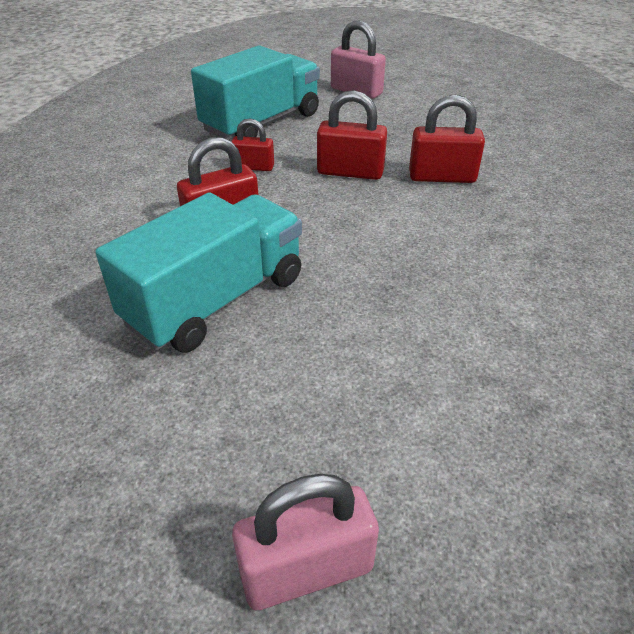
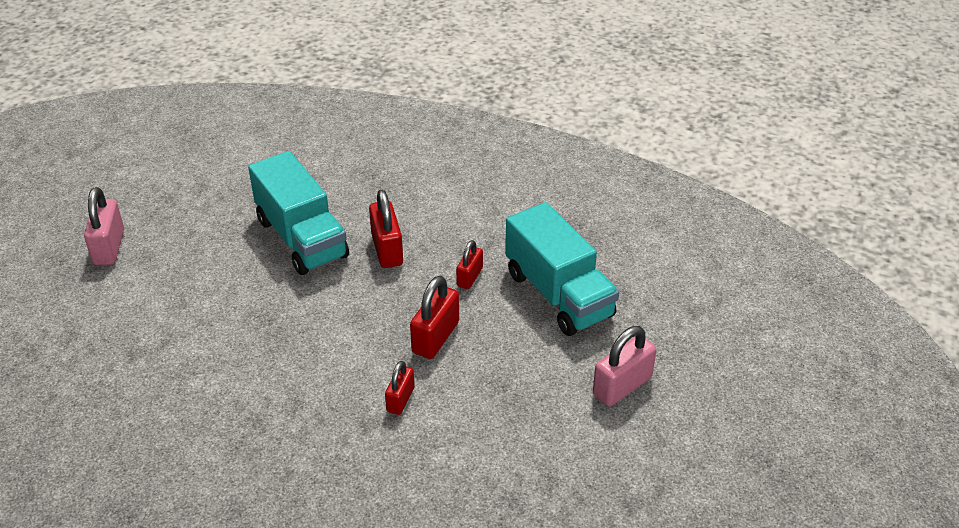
camera: 105 degrees right, 0 degrees up
red padlock [409,95,485,183] -> red padlock [385,361,415,415], size x0.62

